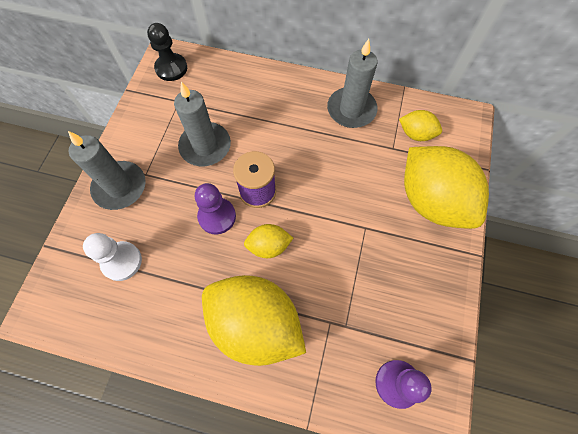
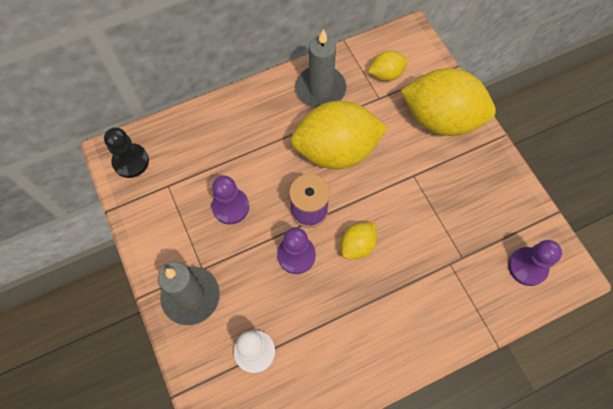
camera: 40 degrees left, 0 degrees up
grey candle [174,82,231,166] -> purple pawn [212,175,249,224]
yellow lemon [202,275,306,366] -> yellow lemon moved to [291,101,388,169]

